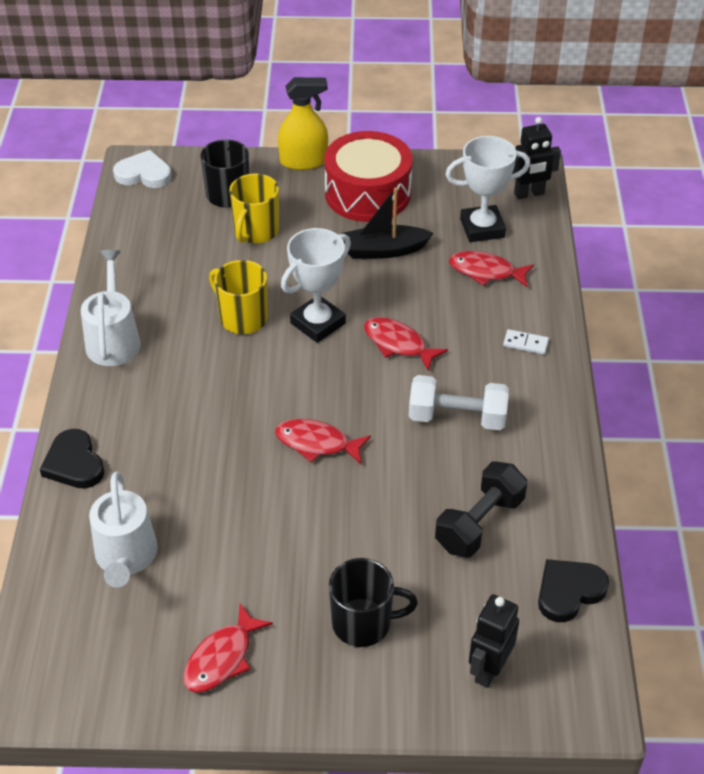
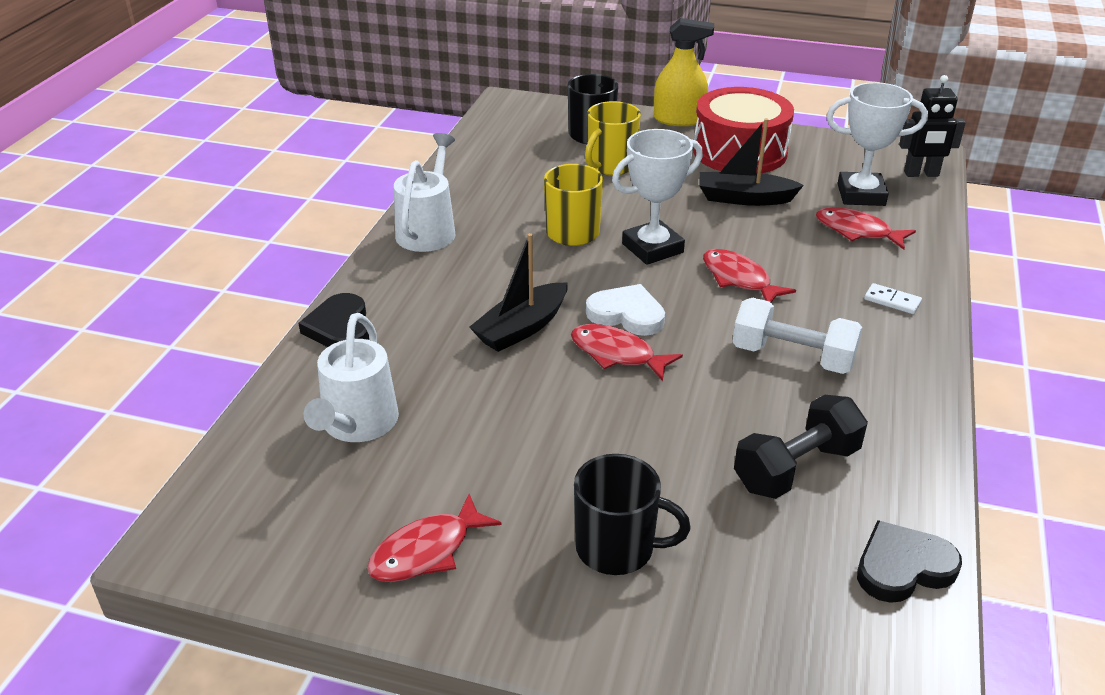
camera: 15 degrees right, 10 degrees down
white heart [113,150,172,188] -> white heart moved to [586,284,665,336]
black robot [469,594,519,688] -> none
none -> black boat [469,233,568,352]

